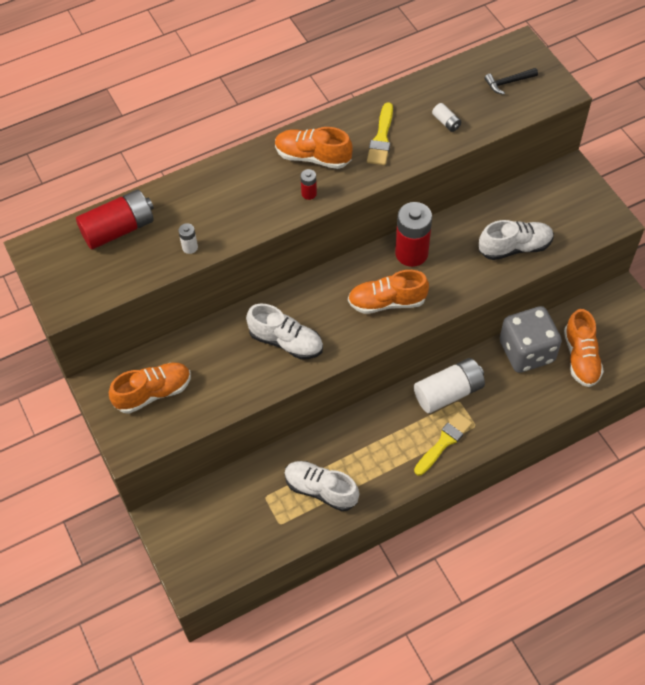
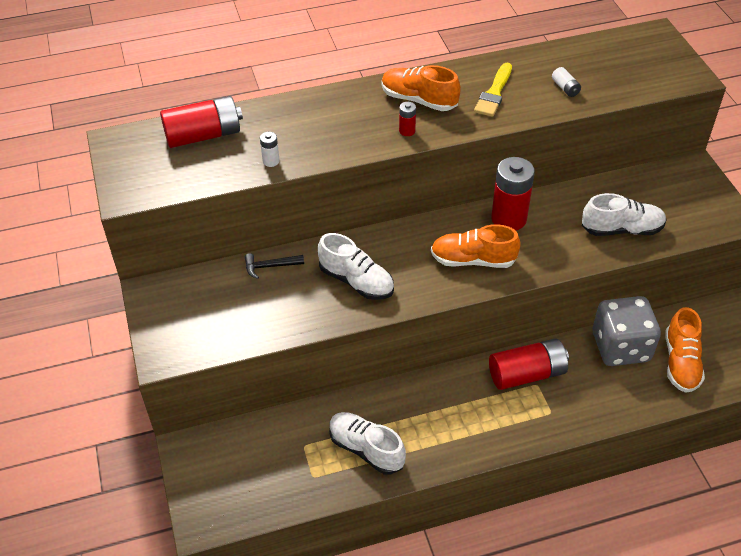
camera: 10 degrees right, 10 degrees down
orange shoe [109,363,191,414] -> none
white battery [414,358,485,413] -> red battery [489,338,569,390]
yellow brush [414,412,472,475] -> none
black hammer [484,68,538,94] -> black hammer moved to [245,253,304,279]

